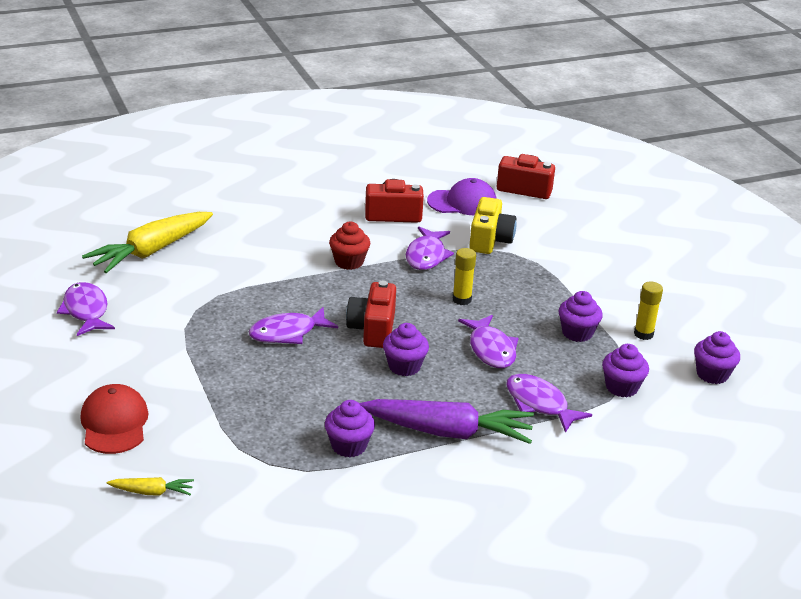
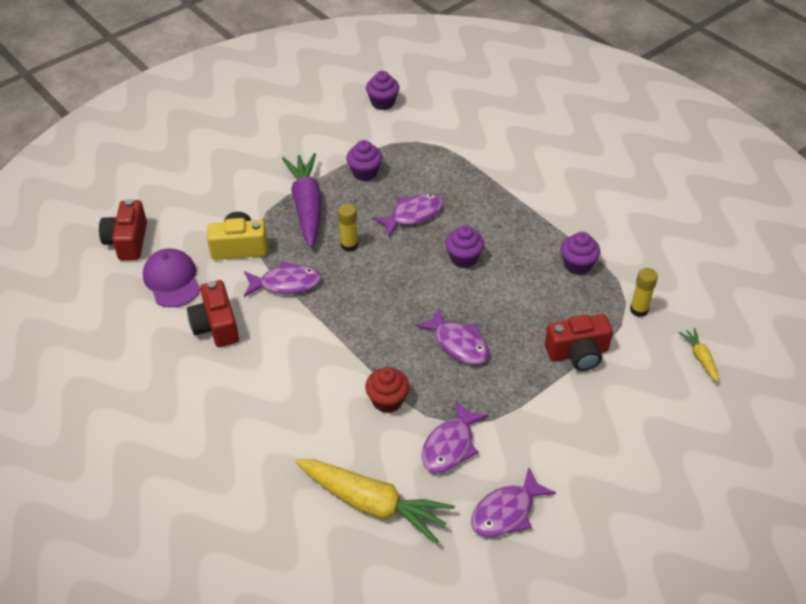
camera: 105 degrees left, 15 degrees up
red cap [80,384,149,454] -> none
red cupcake [329,222,370,270] -> red cupcake moved to [365,367,409,413]
red camera [346,280,396,348] -> red camera moved to [545,314,613,371]
purple carrot [359,399,534,444] -> purple carrot moved to [282,153,322,247]
purple fish [506,374,592,433] -> purple fish moved to [422,400,489,473]
purple cupcake [602,344,649,397] -> none
yellow glue stick [634,281,663,340] -> yellow glue stick moved to [630,268,658,317]

